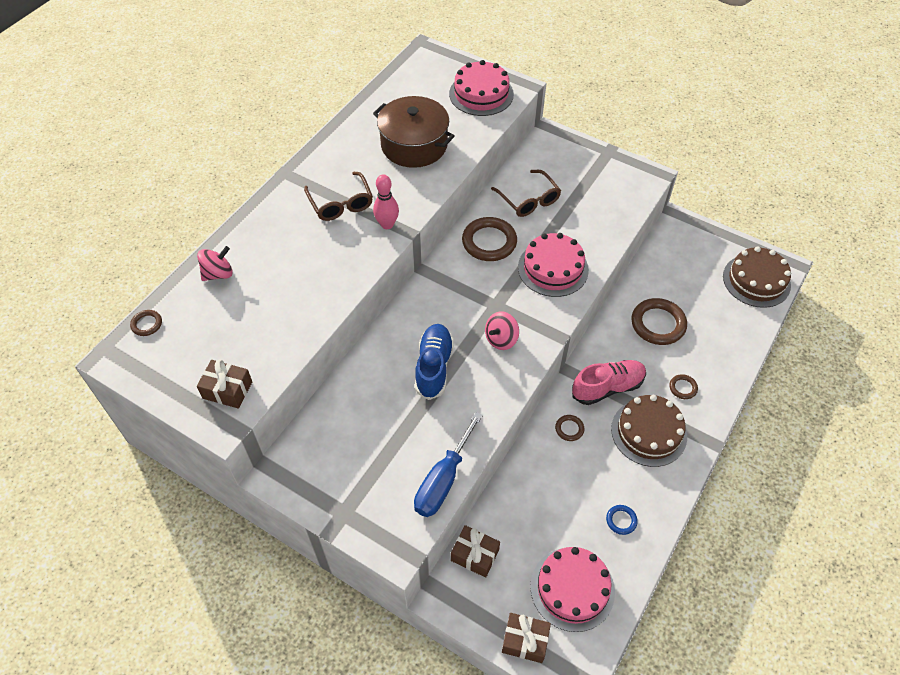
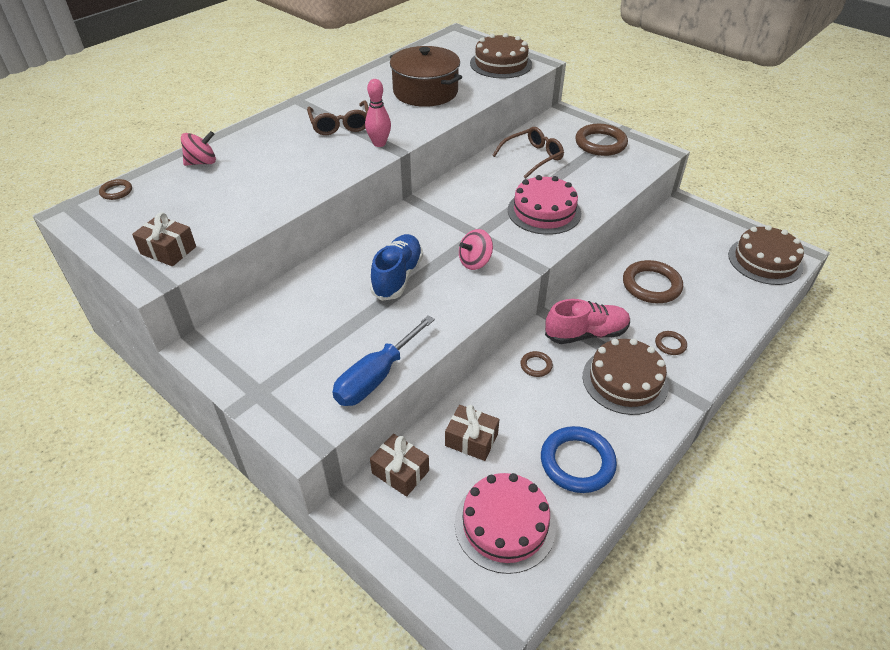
camera: 10 degrees right, 10 degrees down
pink cake [449,60,514,116] -> brown cake [470,33,532,78]
brown ring [462,217,517,261] -> brown ring moved to [575,124,628,156]
brown glasses [491,170,561,217] -> brown glasses turned 105 degrees counterclockwise [492,127,564,179]
brown gift [502,613,551,663] -> brown gift moved to [445,405,499,461]
blue ring [606,505,638,535] -> blue ring [541,426,617,493], size x2.06

